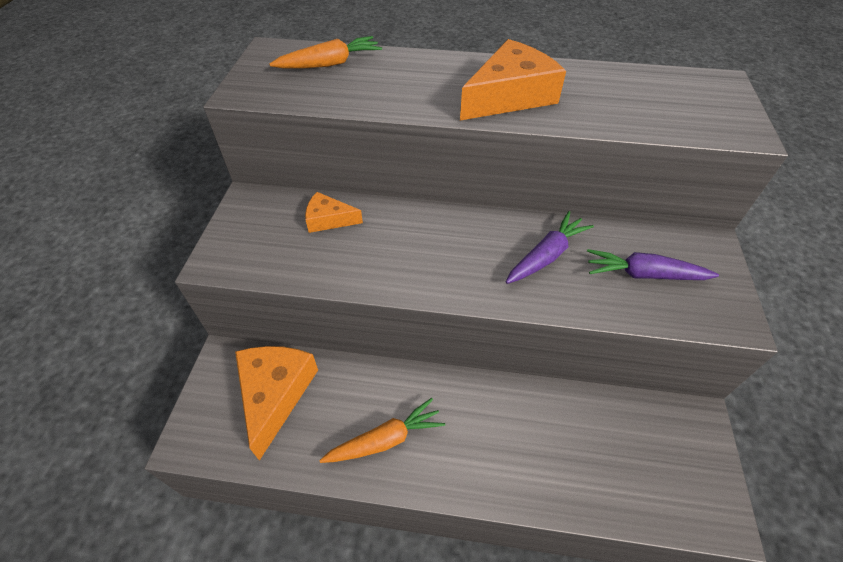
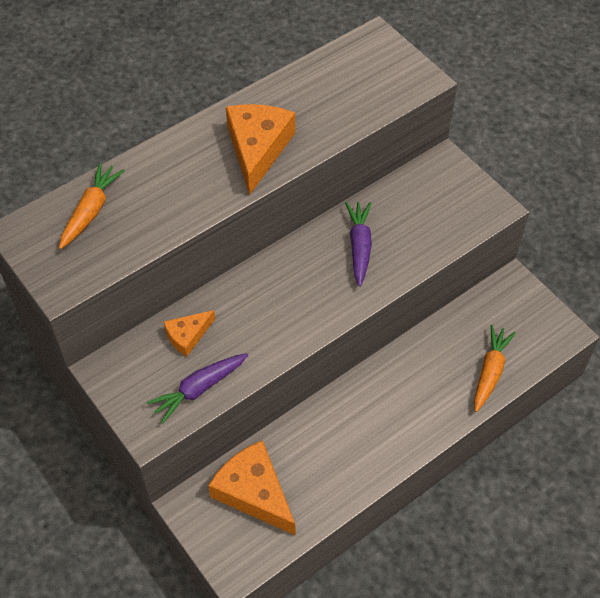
camera: 45 degrees left, 5 degrees up
orange carrot [319,398,445,463] -> orange carrot moved to [474,325,516,412]
purple carrot [587,249,719,280] -> purple carrot moved to [146,353,248,424]

